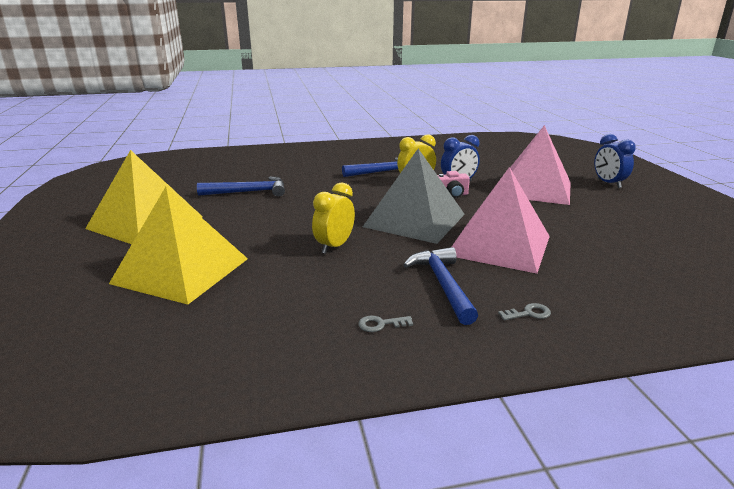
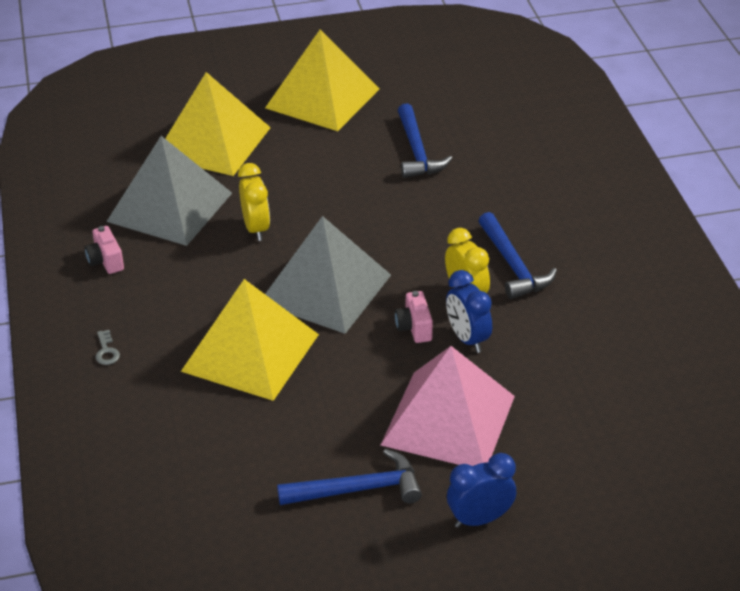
camera: 90 degrees right, 15 degrees up
yellow clock [312,182,355,254] -> yellow clock turned 45 degrees clockwise [238,163,270,241]
grey key [358,316,413,332] -> pink camera [84,226,124,274]
blue hammer [403,247,478,325] -> blue hammer moved to [277,449,422,505]
pink pyramid [452,167,550,274] -> yellow pyramid [181,279,319,401]
none -> grey pyramid [106,136,232,246]

